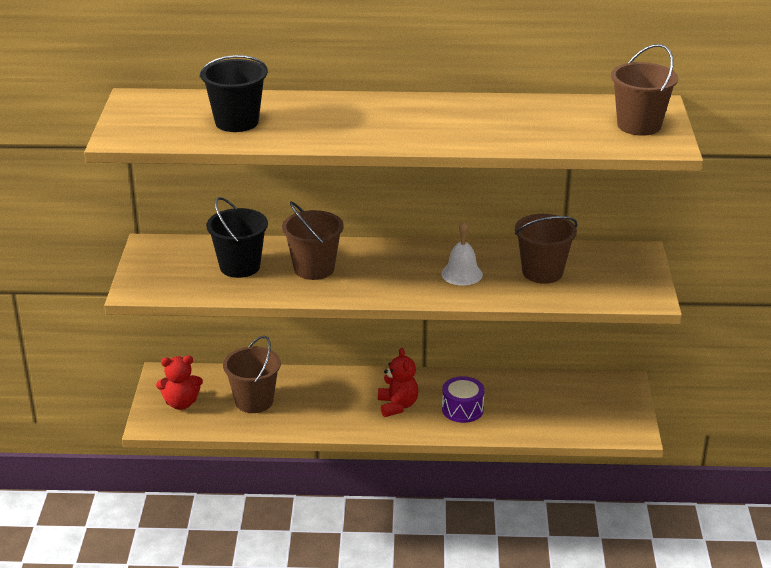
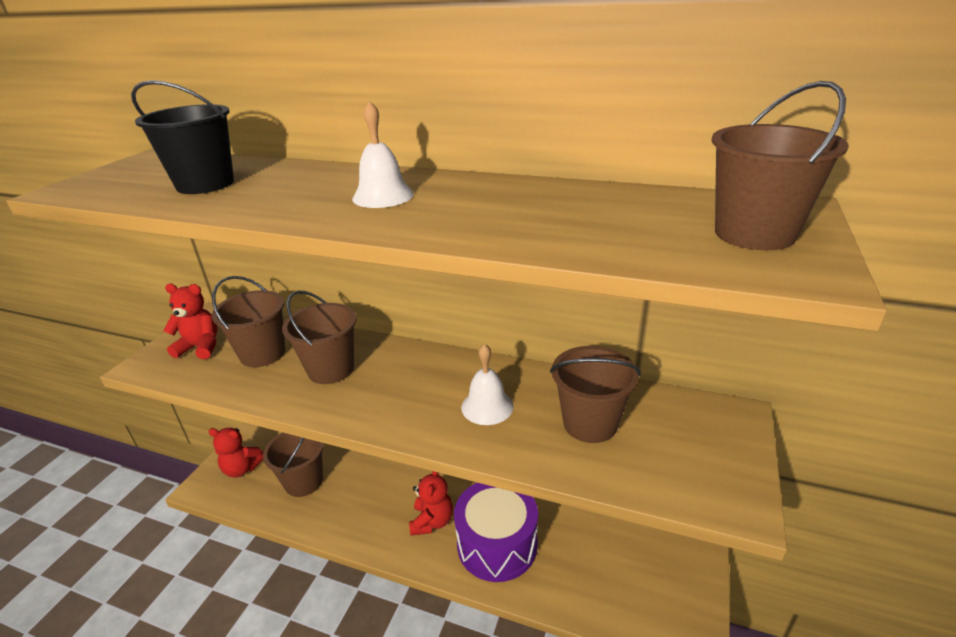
camera: 20 degrees right, 0 degrees up
black bucket [206,197,268,278] -> brown bucket [211,276,285,367]
purple drum [442,376,485,423] -> purple drum [454,483,538,582], size x1.72
none -> red teddy bear [164,284,217,359]
none -> white bell [352,101,414,208]

